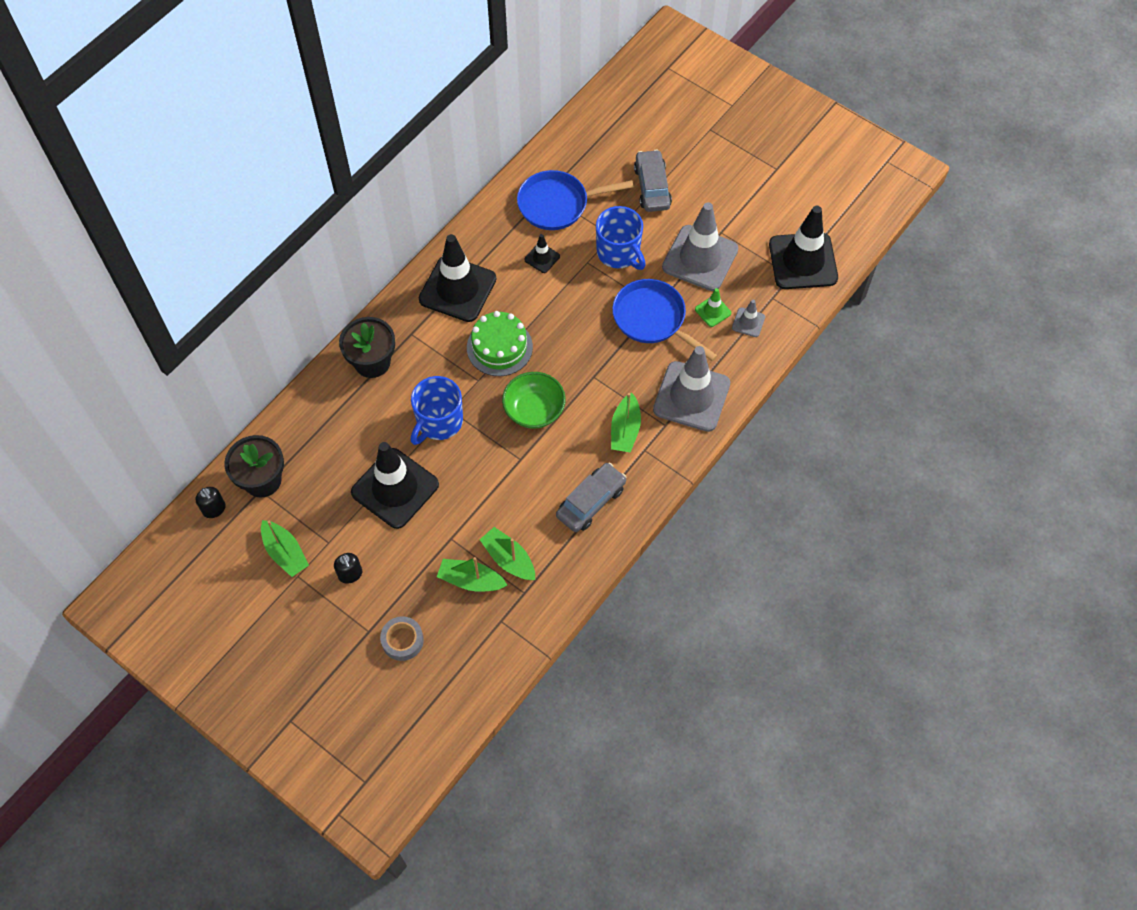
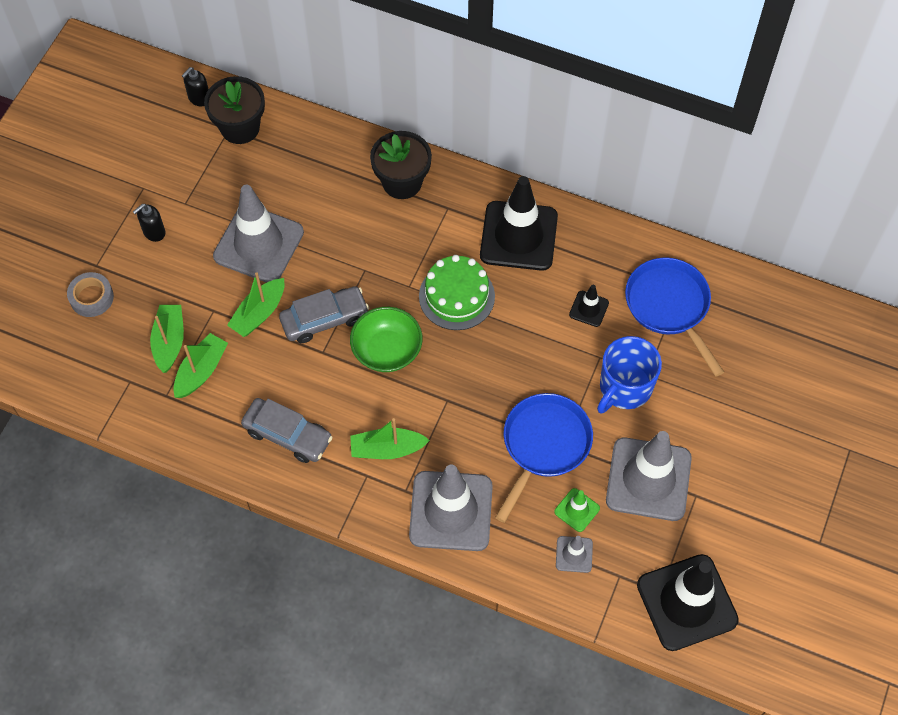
camera: 75 degrees right, 0 degrees up
green boat [261,520,309,577] -> green boat moved to [227,273,285,337]
black traffic cone [351,442,439,529] -> grey traffic cone [213,185,304,283]
blue mug [411,376,463,445] -> none
grey car [634,150,672,212] -> grey car moved to [279,286,369,343]

